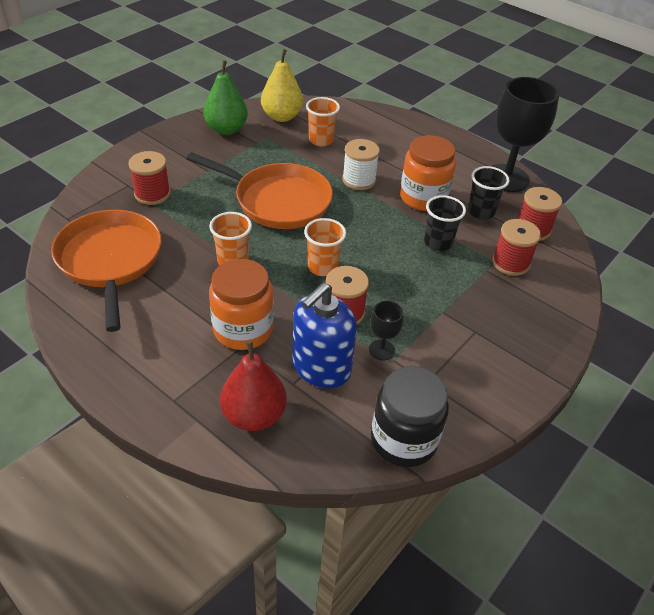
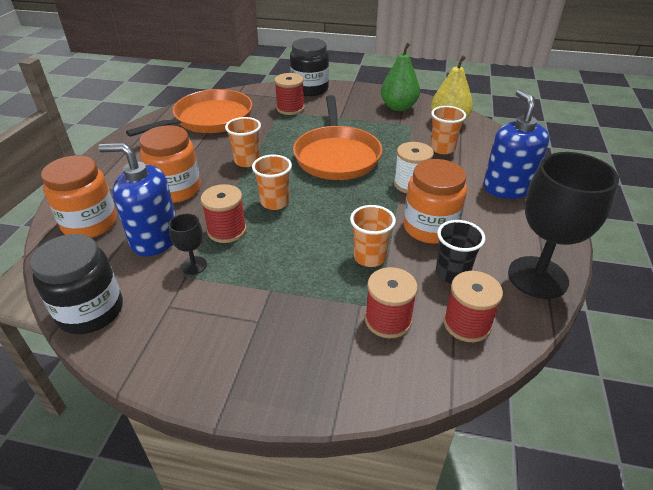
camera: 65 degrees right, 5 degrees down
red pear [220,340,287,431] -> orange jar [41,155,117,238]
black cup [424,195,466,251] -> orange cup [350,205,396,267]
none -> black jar [290,38,329,96]
none -> blue soap dispenser [484,89,550,199]

